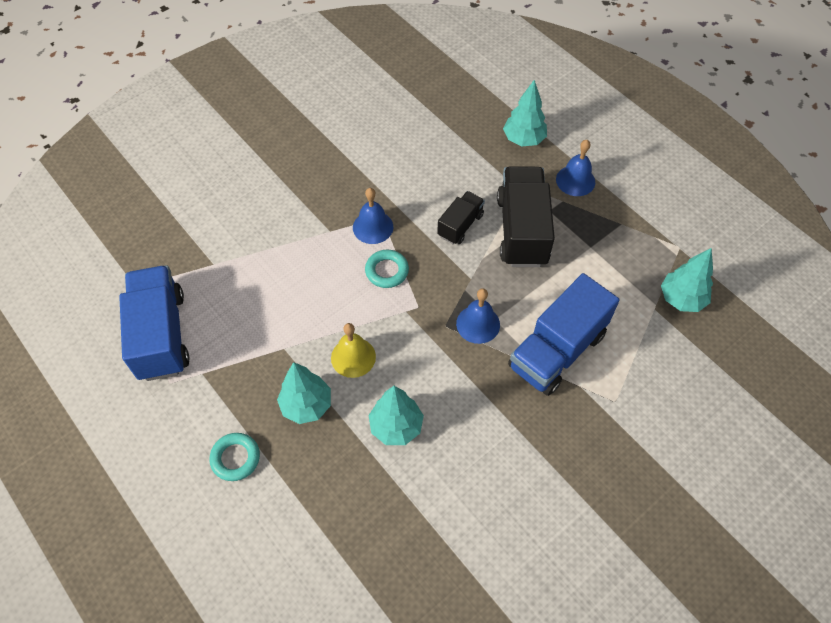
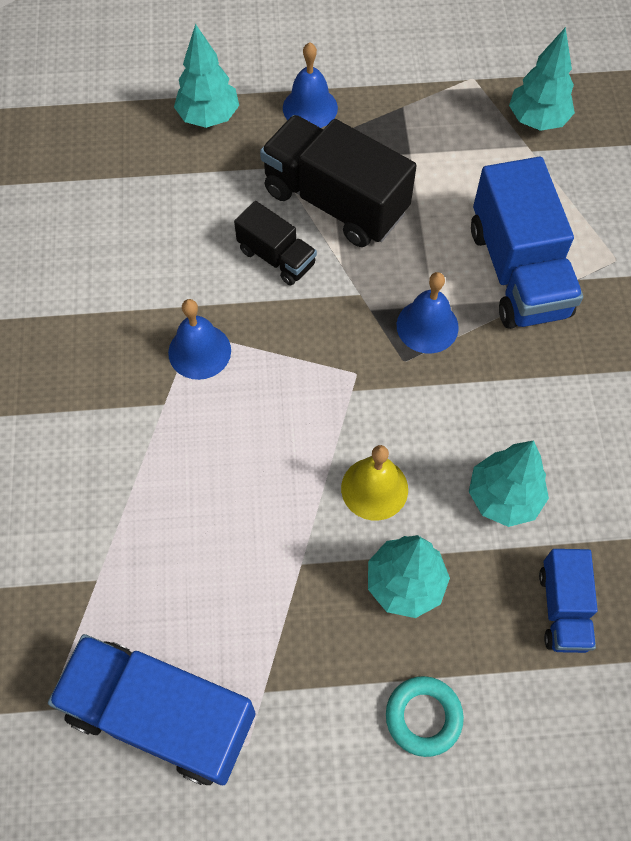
camera: 55 degrees left, 5 degrees up
turquoise ring [365,250,409,288] -> none
black truck [437,191,485,244] -> black truck turned 150 degrees clockwise [234,201,317,285]
none -> blue truck [539,549,598,653]

